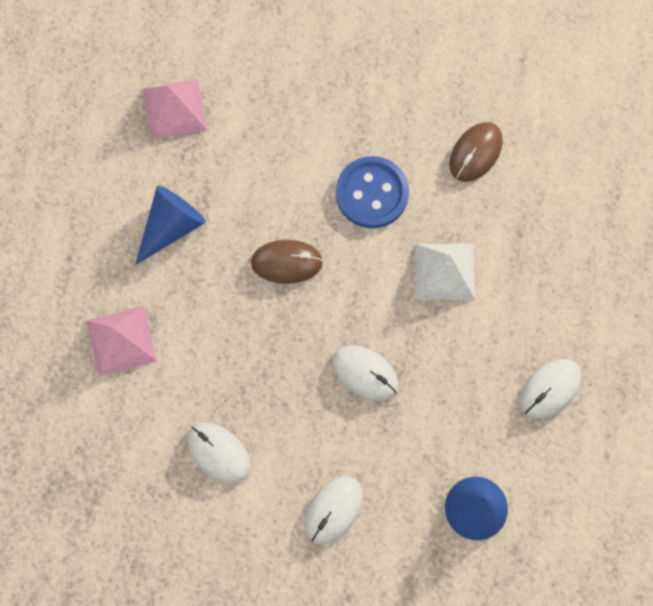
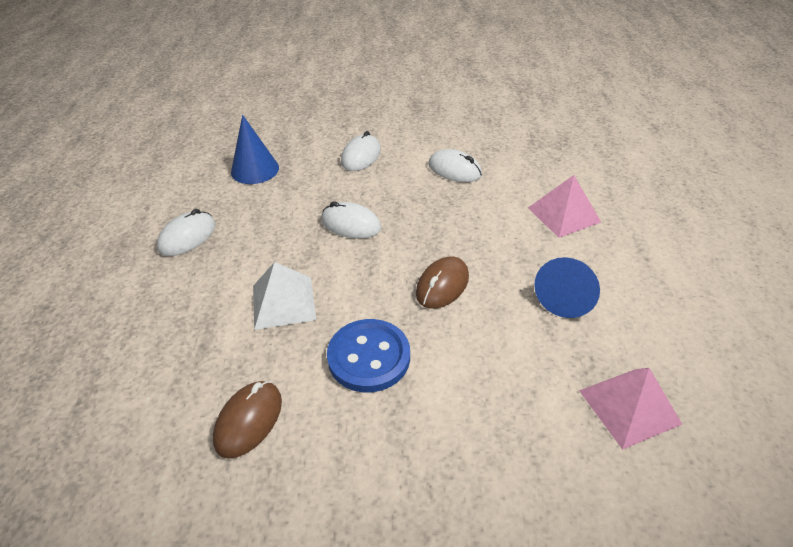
camera: 170 degrees right, 30 degrees down
brown mouse [251,240,323,284] -> brown mouse turned 45 degrees counterclockwise [416,257,469,309]

